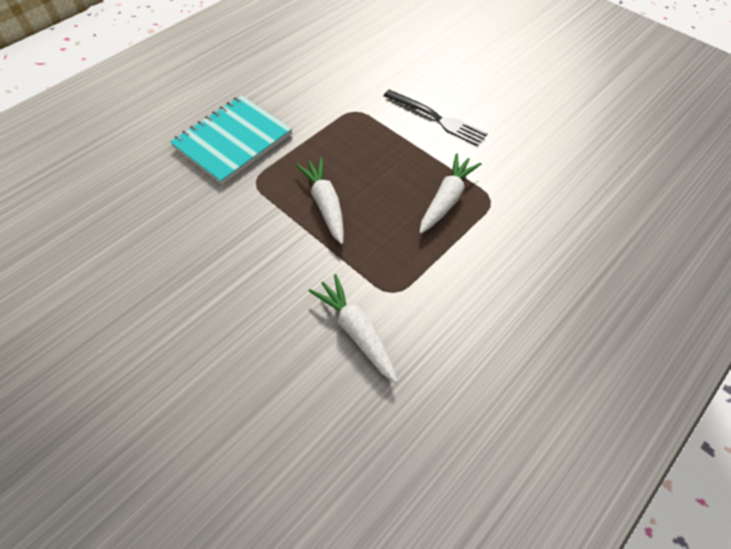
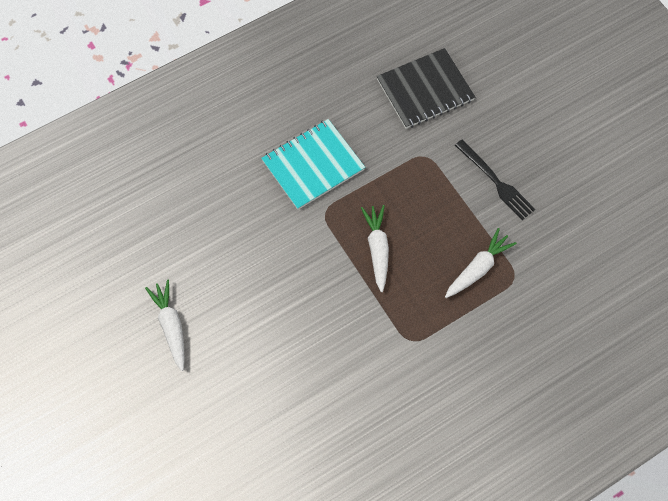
camera: 15 degrees right, 10 degrees up
white carrot [309,274,398,383] -> white carrot moved to [145,280,185,371]
none -> black notebook [377,48,475,129]

